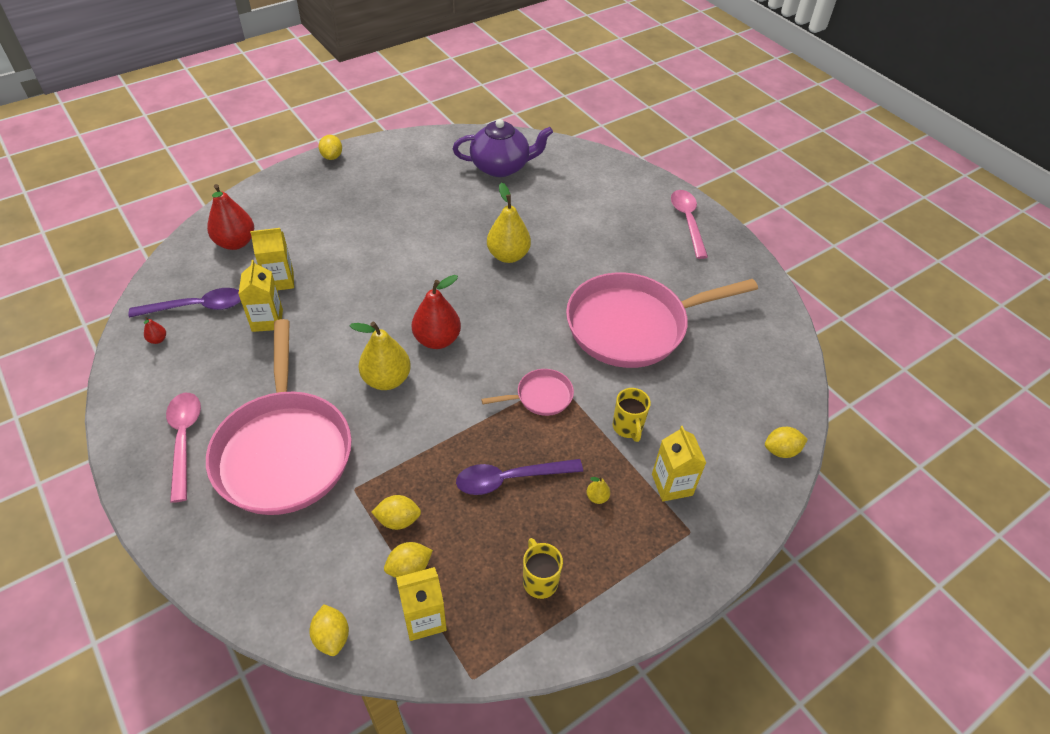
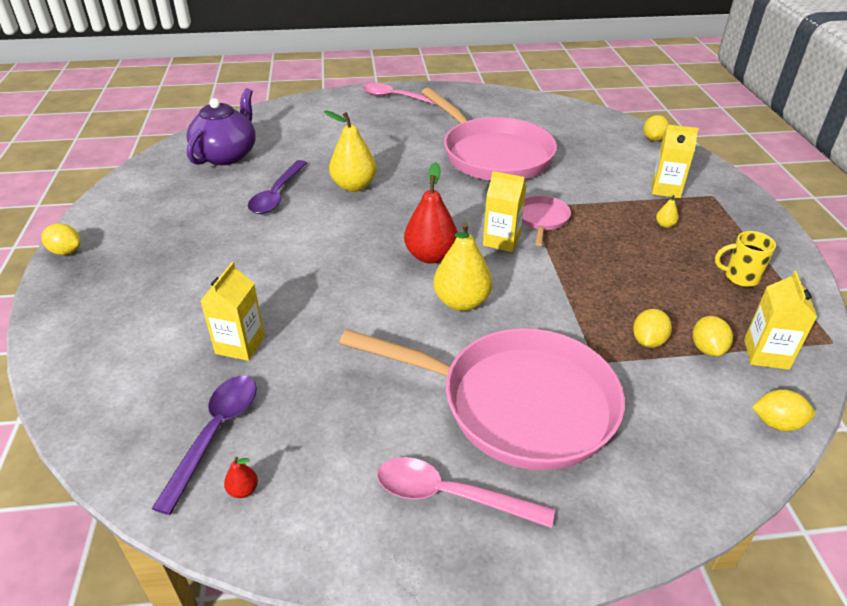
camera: 60 degrees left, 10 degrees down
red pear [207,184,254,250] -> none
yellow carton [239,260,283,332] -> yellow carton moved to [483,171,526,252]
purple spoon [456,459,583,495] -> purple spoon moved to [248,160,307,214]
pink pan [566,273,758,368] -> pink pan turned 45 degrees counterclockwise [421,88,557,181]
yellow mug [613,388,651,442] -> none

